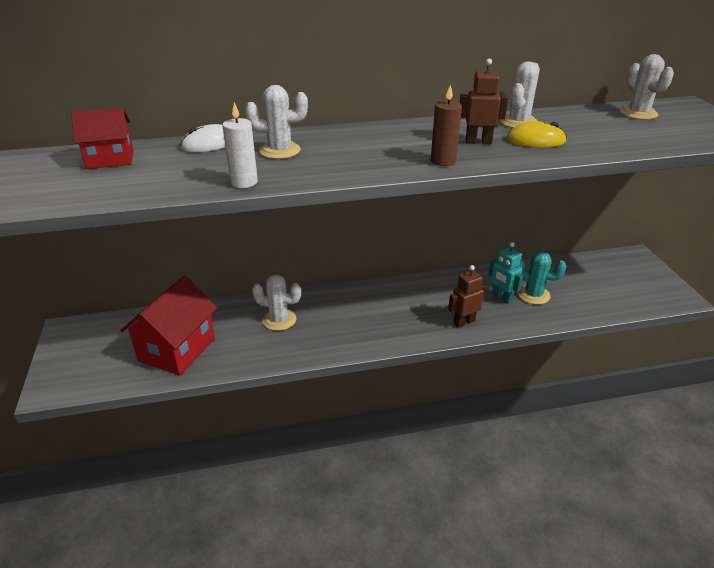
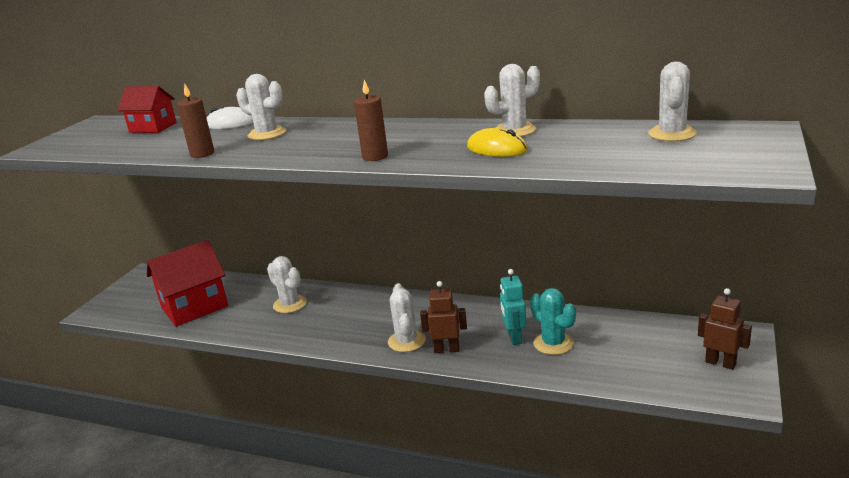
camera: 35 degrees right, 10 degrees down
white candle [222,102,258,188] -> brown candle [177,84,214,158]
brown robot [460,59,508,144] -> brown robot moved to [698,288,752,370]
none -> white cactus [388,283,426,352]

